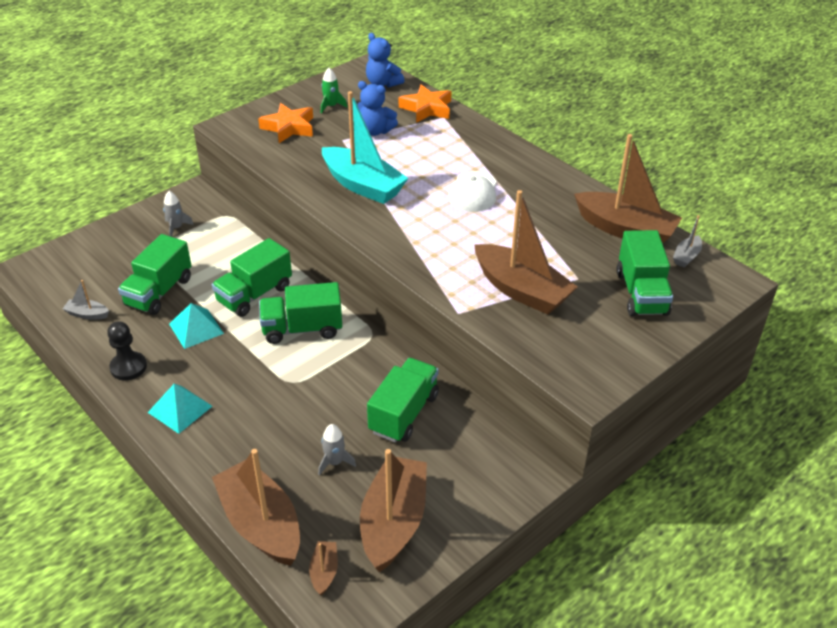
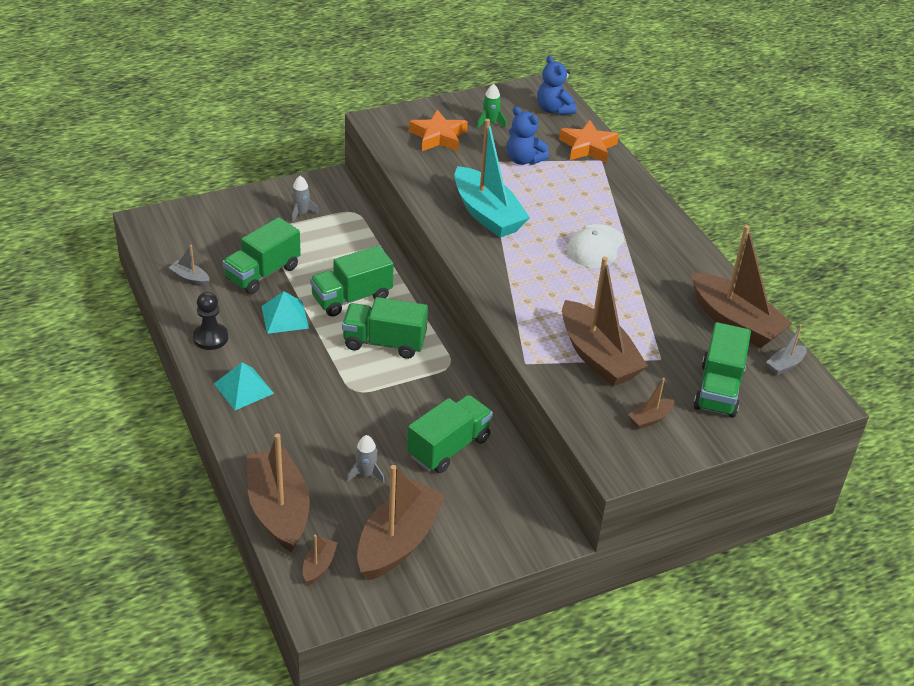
camera: 15 degrees right, 0 degrees up
none -> brown boat [628,378,674,429]

